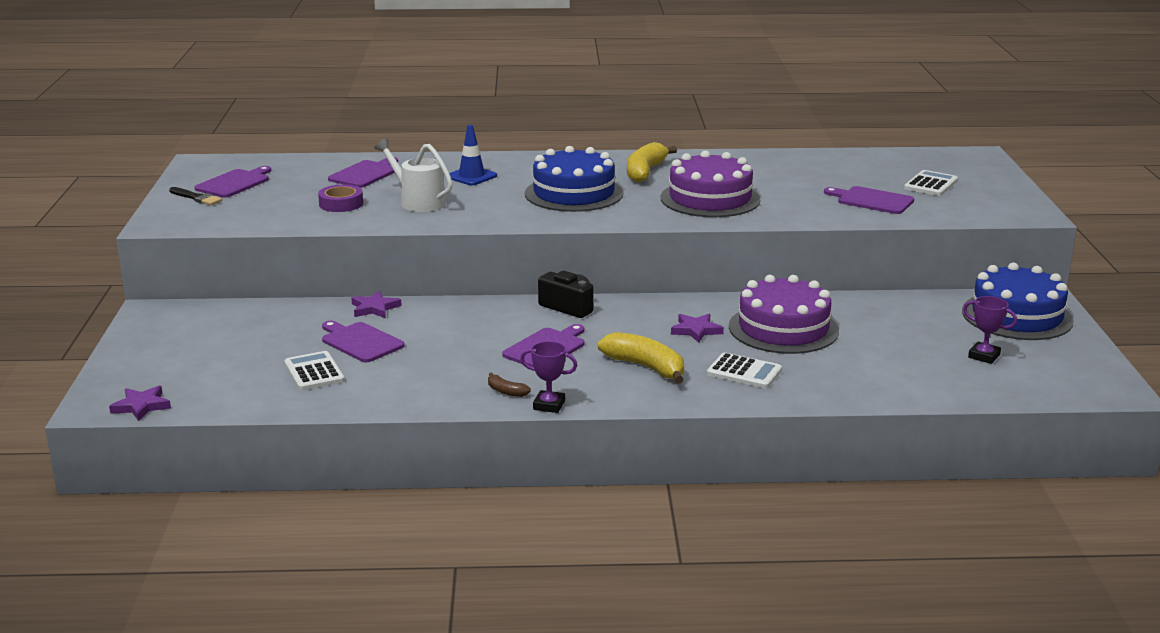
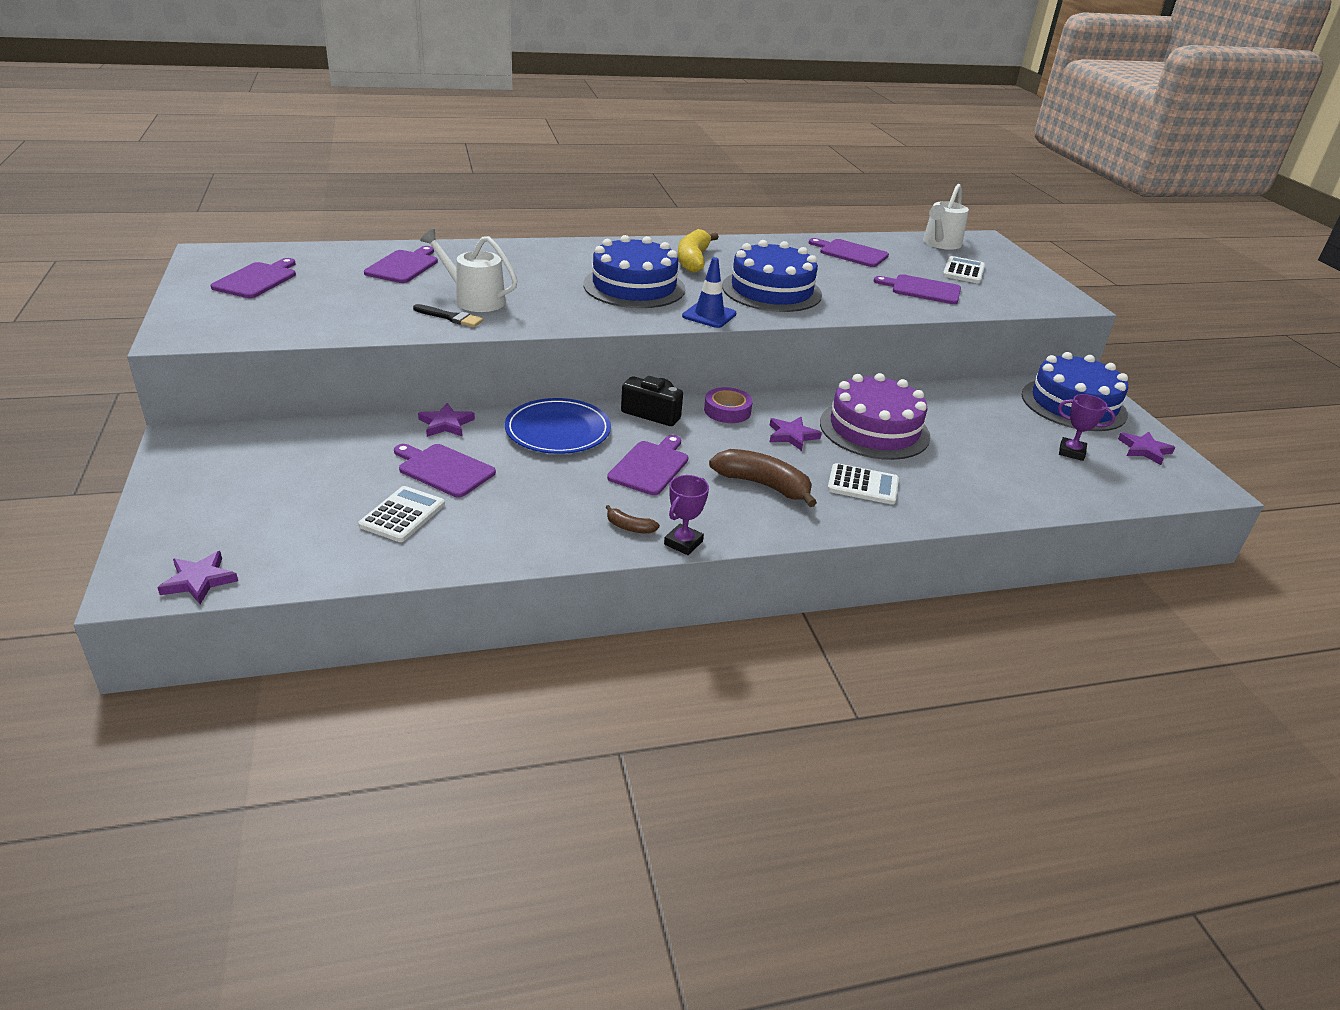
camera: 15 degrees left, 10 degrees up
black brush [169,187,222,205] -> black brush moved to [413,304,483,327]
white calculator [284,351,345,390] -> white calculator turned 60 degrees clockwise [358,486,445,542]
purple tape [318,185,363,212] -> purple tape moved to [704,387,753,423]
blue traffic cone [449,125,497,185] -> blue traffic cone moved to [682,257,736,328]
purple trophy [520,341,577,413] -> purple trophy turned 60 degrees counterclockwise [664,475,709,555]
yellow banana [598,332,684,383] -> brown banana [709,449,817,507]
purple cake [661,151,760,217] -> blue cake [722,240,822,312]
none -> blue plate [505,398,611,454]
none -> purple cutting board [809,238,889,267]
none -> white watering can [923,184,969,250]
none -> purple star [1118,432,1175,465]

